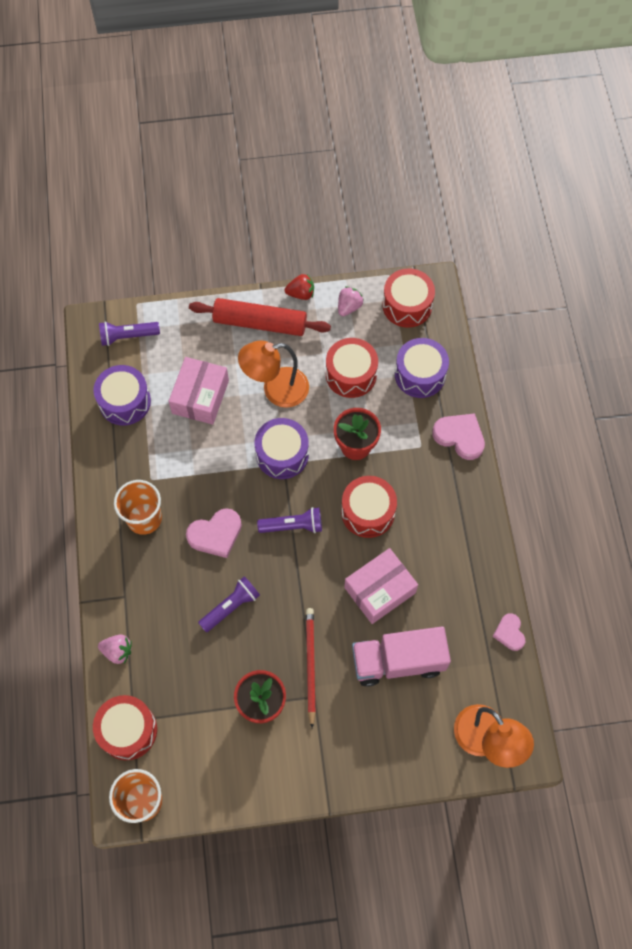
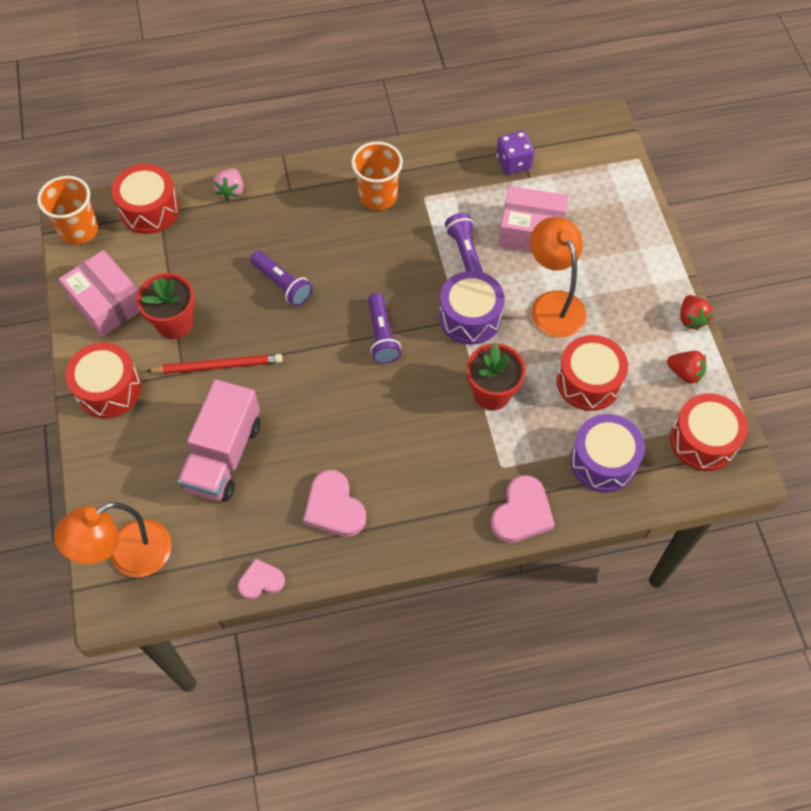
camera: 85 degrees right, 5 degrees down
purple drum [93,365,151,425] -> purple dice [496,131,534,175]
purple flashlight [99,321,160,346] -> purple flashlight moved to [445,213,483,272]
pink heart [186,508,242,558] -> pink heart moved to [303,470,366,537]
red rolling pin [189,298,331,336] -> none
pink strawberry [338,286,364,316] -> red strawberry [667,351,706,384]
red drum [341,476,397,538] -> red drum moved to [65,342,141,418]
pink box [344,548,418,624] -> pink box moved to [59,250,140,337]
pink truck [352,627,451,687] -> pink truck turned 150 degrees counterclockwise [177,379,260,502]

